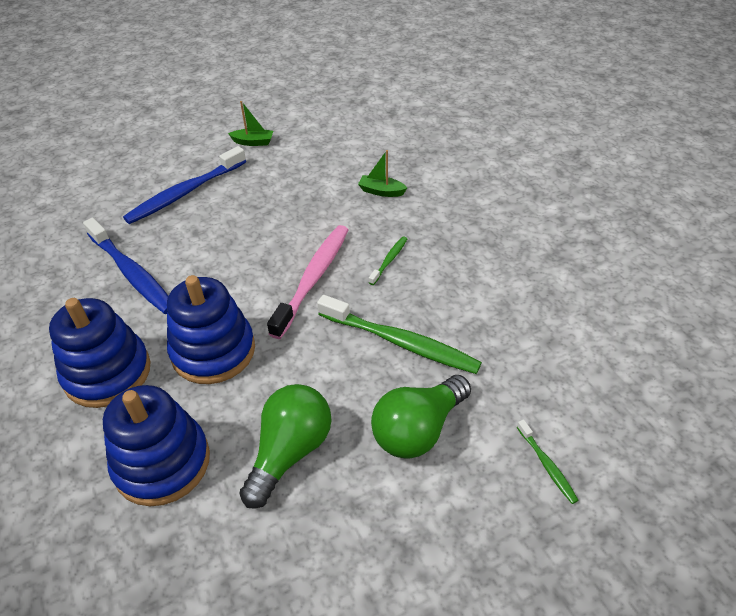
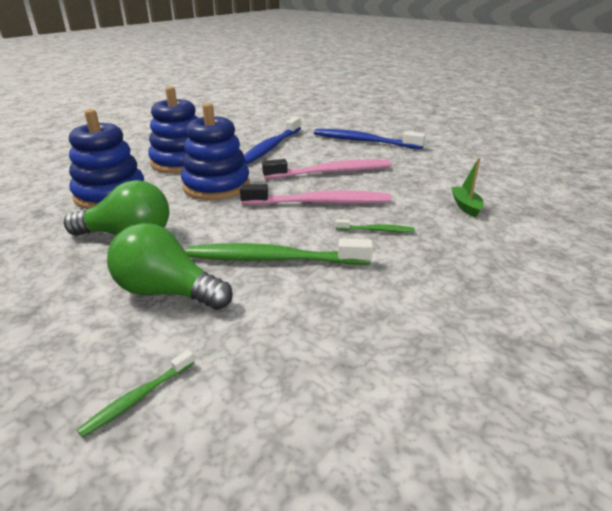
camera: 65 degrees right, 15 degrees down
green boat [228,101,273,146] -> none
green toothbrush [317,295,482,374] -> green toothbrush turned 90 degrees clockwise [186,239,373,265]
none -> pink toothbrush [262,159,391,179]

